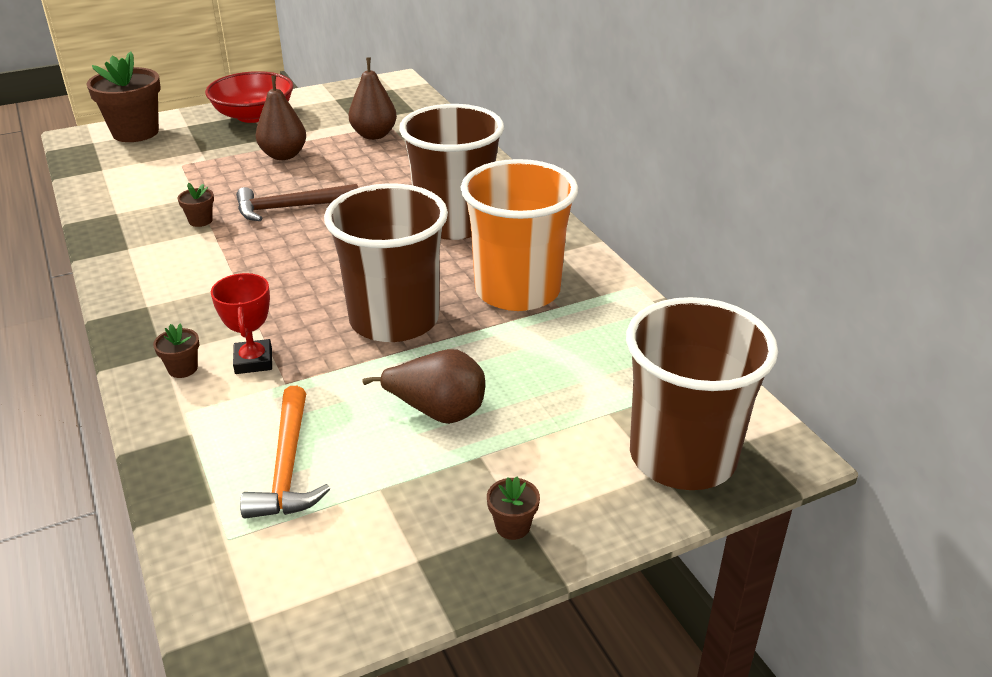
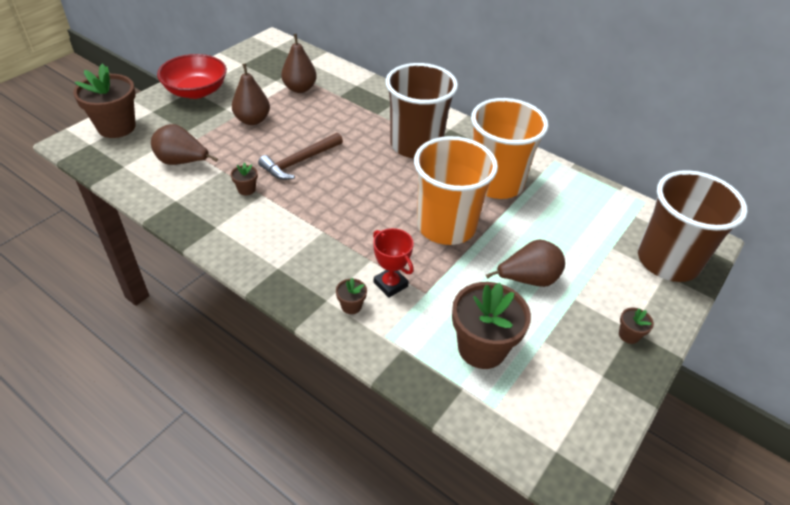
camera: 30 degrees left, 10 degrees up
orange hammer [240,386,330,519] -> brown flower pot [452,282,531,369]
brown cup [324,183,448,342] -> orange cup [414,136,498,245]
none -> brown pear [151,124,218,165]

